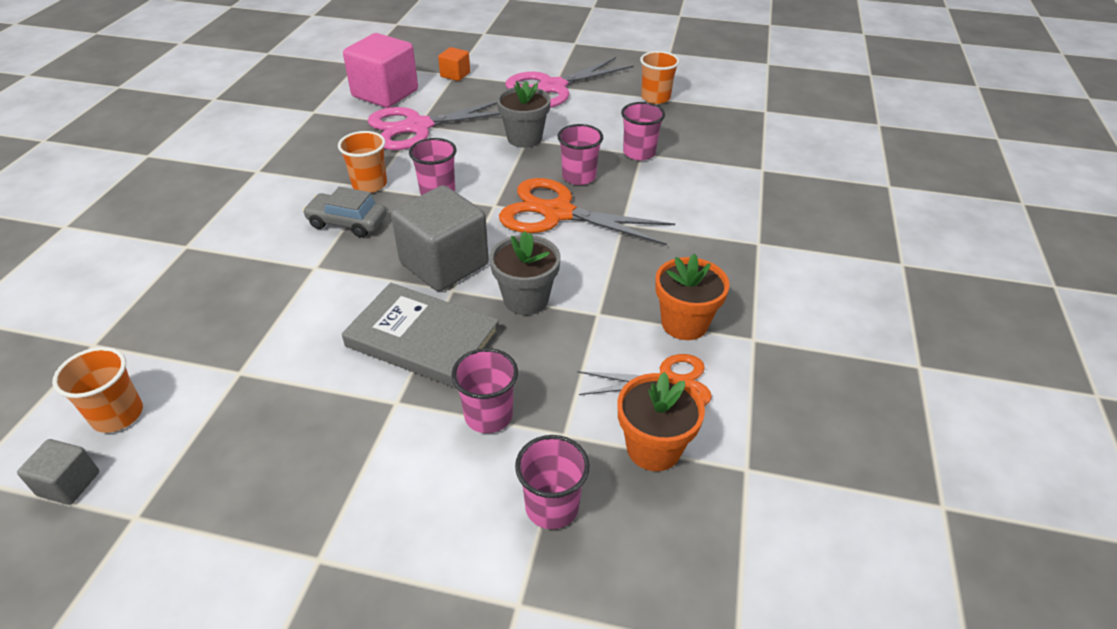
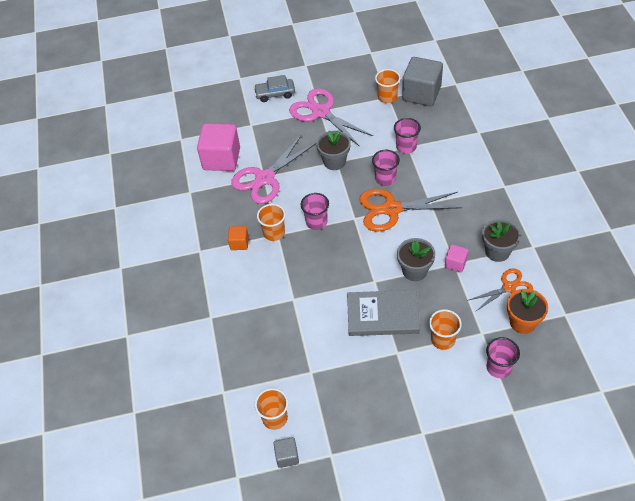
camera: 20 degrees left, 10 degrees up
grey car [303,187,387,238] -> grey car moved to [254,75,295,102]
grey cube [391,185,489,291] -> grey cube moved to [402,57,443,106]
orange cube [438,47,470,81] -> orange cube moved to [228,226,249,250]
pink cup [452,348,518,433] -> orange cup [429,309,462,350]
pink scissors [505,57,634,108] -> pink scissors turned 105 degrees clockwise [289,88,373,146]
orange flower pot [655,254,730,340] -> grey flower pot [482,219,521,262]
none -> pink cube [445,244,469,272]

